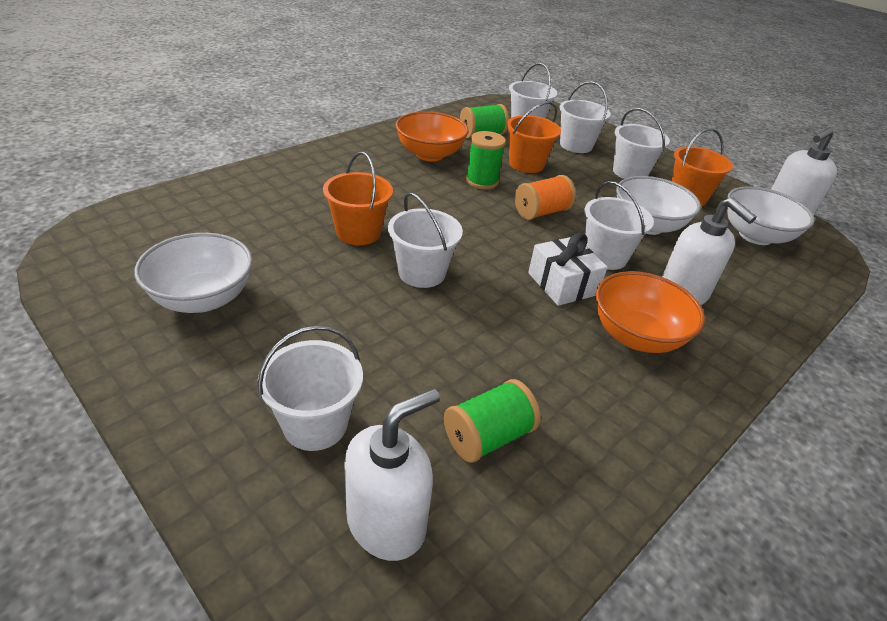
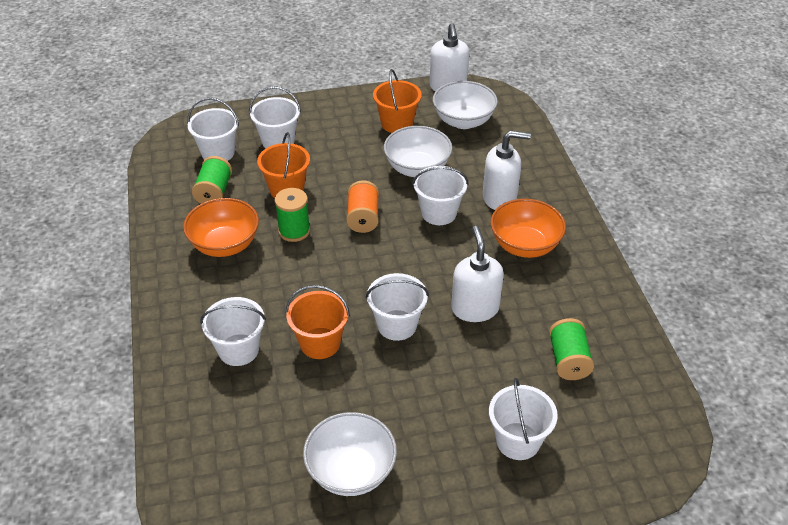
camera: 55 degrees left, 5 degrees up
white soap dispenser [344,388,440,561] -> white soap dispenser moved to [451,226,504,322]
white gift [528,232,607,306] -> none
white bucket [613,108,670,179] -> white bucket moved to [200,297,266,366]

